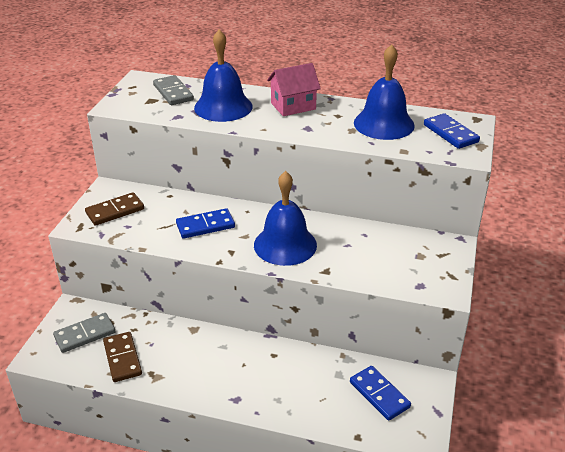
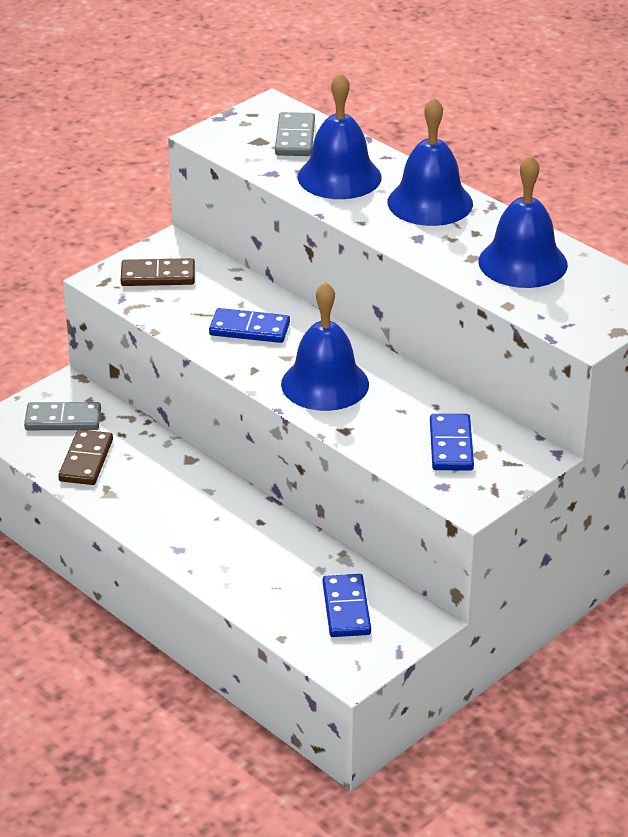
camera: 30 degrees right, 0 degrees up
pink house [267,63,321,116] -> blue bell [388,97,473,226]
blue domino [424,113,480,149] -> blue domino moved to [430,414,474,470]

